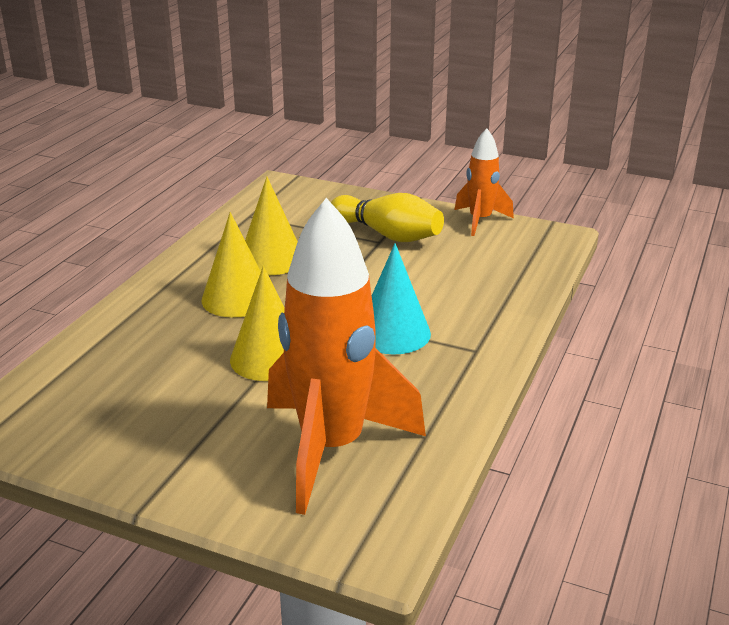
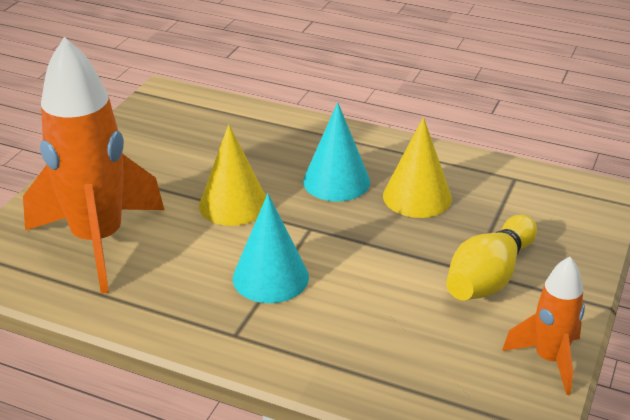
camera: 90 degrees right, 5 degrees up
yellow cone [202,212,261,318] -> turquoise cone [303,103,370,202]

